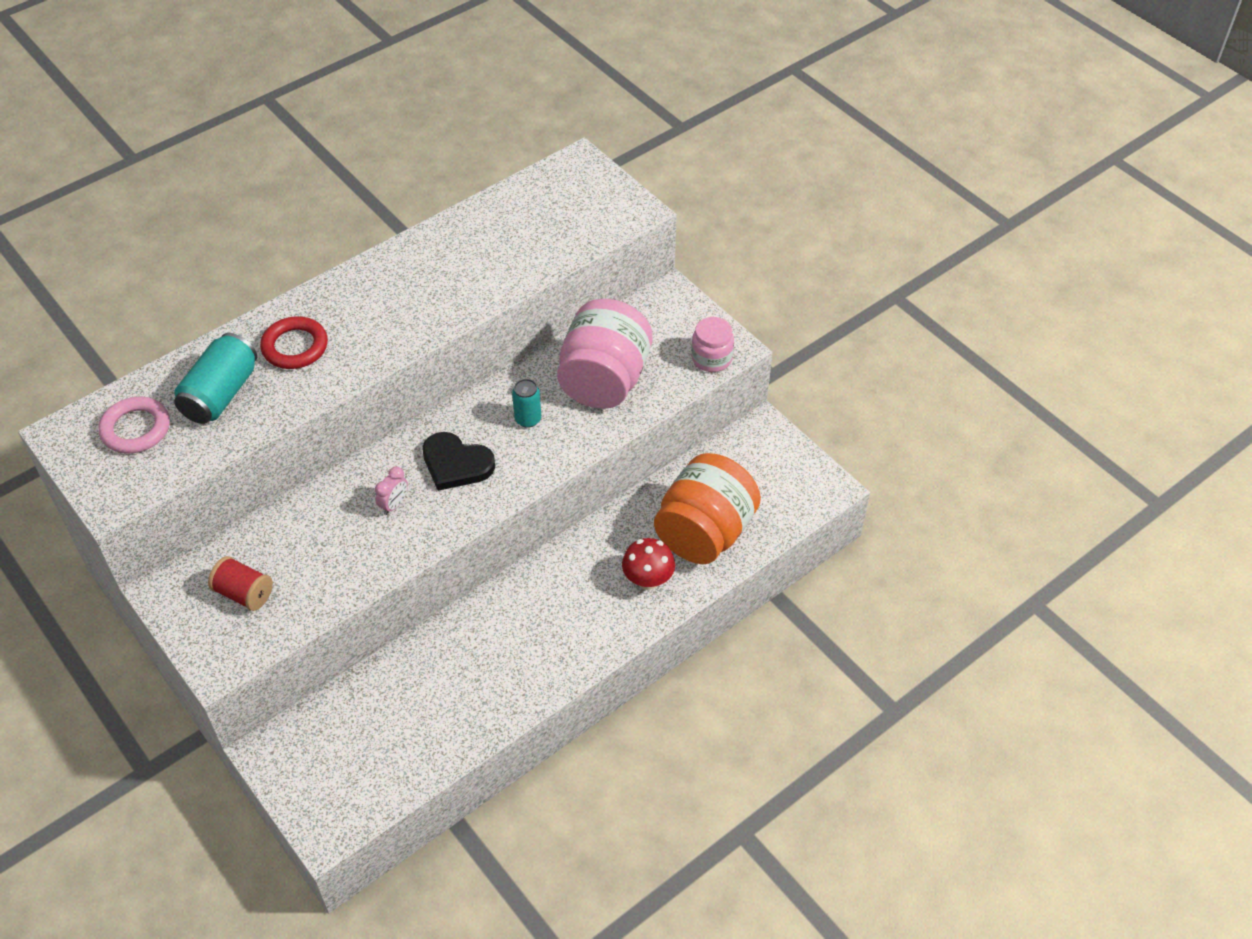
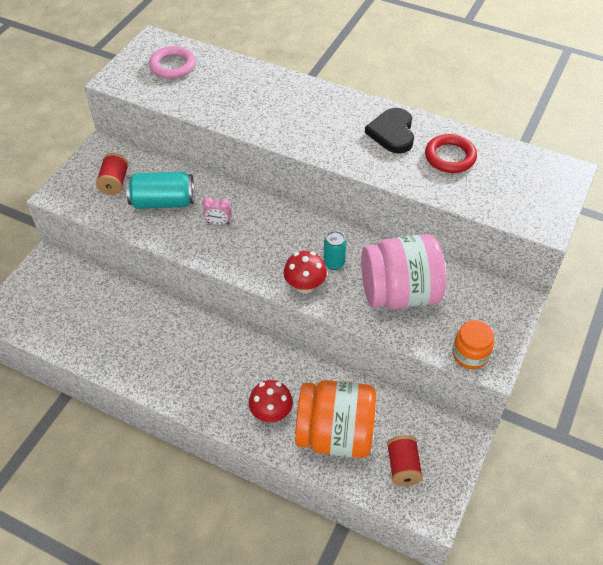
camera: 65 degrees right, 0 degrees up
turquoise can [174,333,257,424] -> turquoise can moved to [126,172,194,209]
red ring [260,316,328,369] -> red ring moved to [425,134,477,173]
black heart [422,432,495,491] -> black heart moved to [365,108,414,154]
pink jar [691,317,734,372] -> orange jar [452,320,494,369]
none -> red mushroom [284,251,327,294]
none -> red spool [387,435,423,486]

